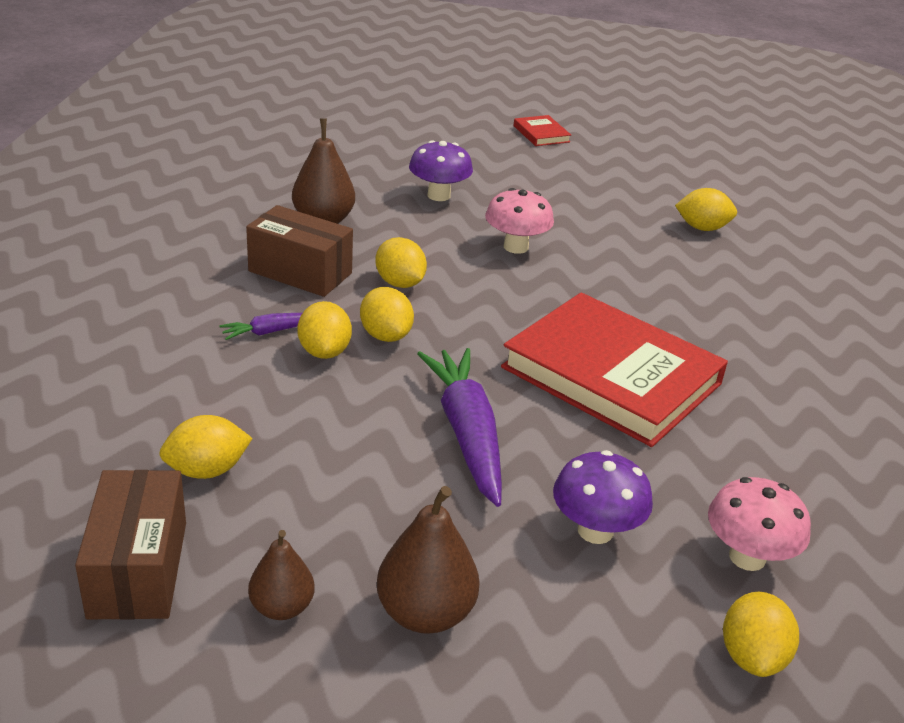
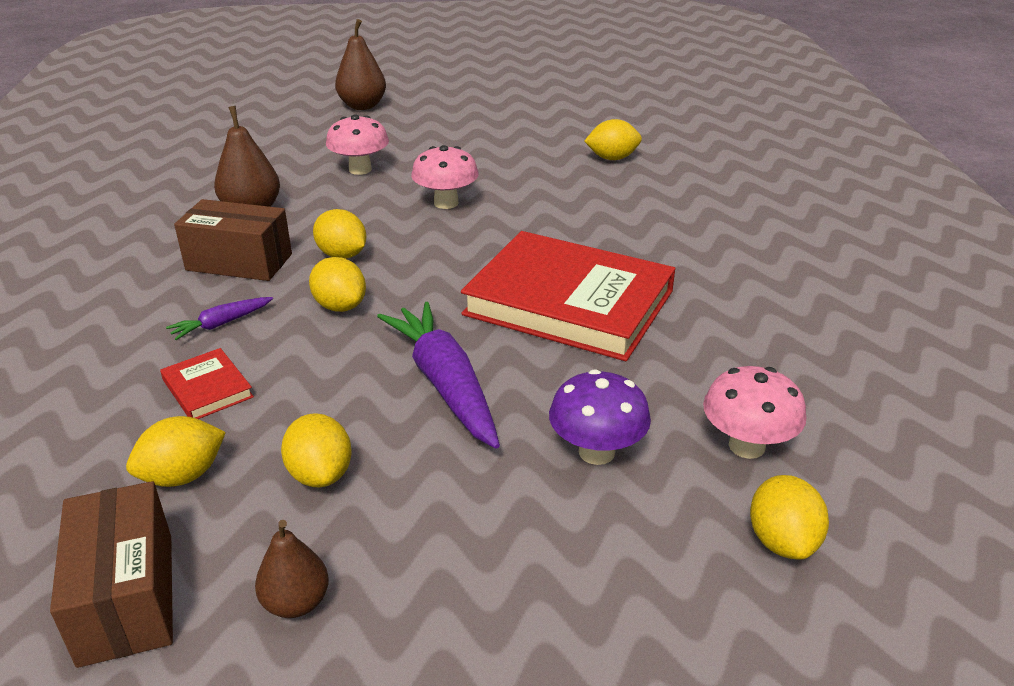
camera: 10 degrees left, 0 degrees up
yellow lemon [297,301,352,359] -> yellow lemon moved to [281,413,352,487]
brown pear [377,486,480,634] -> brown pear moved to [335,19,386,110]
purple mushroom [409,140,473,201] -> pink mushroom [326,115,389,175]
red book [513,115,571,146] -> red book moved to [160,348,254,419]

